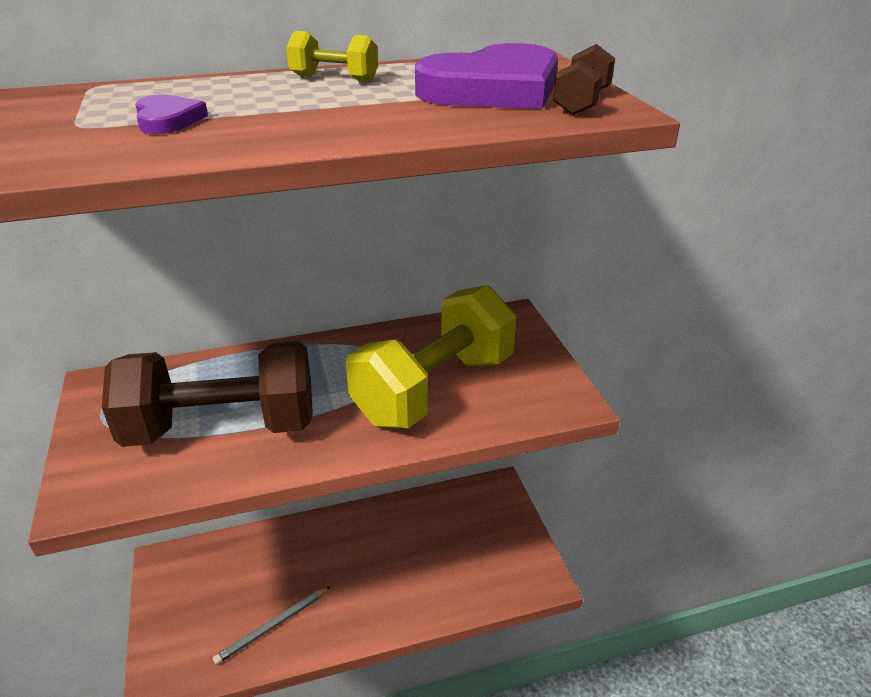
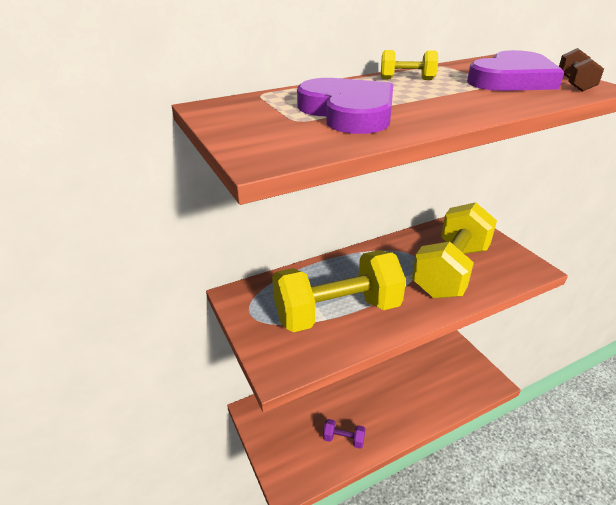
camera: 10 degrees left, 0 degrees up
brown dumbbell [102,341,313,447] -> yellow dumbbell [272,250,406,332]
purple heart [135,94,208,134] -> purple heart [297,78,393,134], size x2.16
grey pencil [213,586,331,665] -> purple dumbbell [323,419,365,449]

